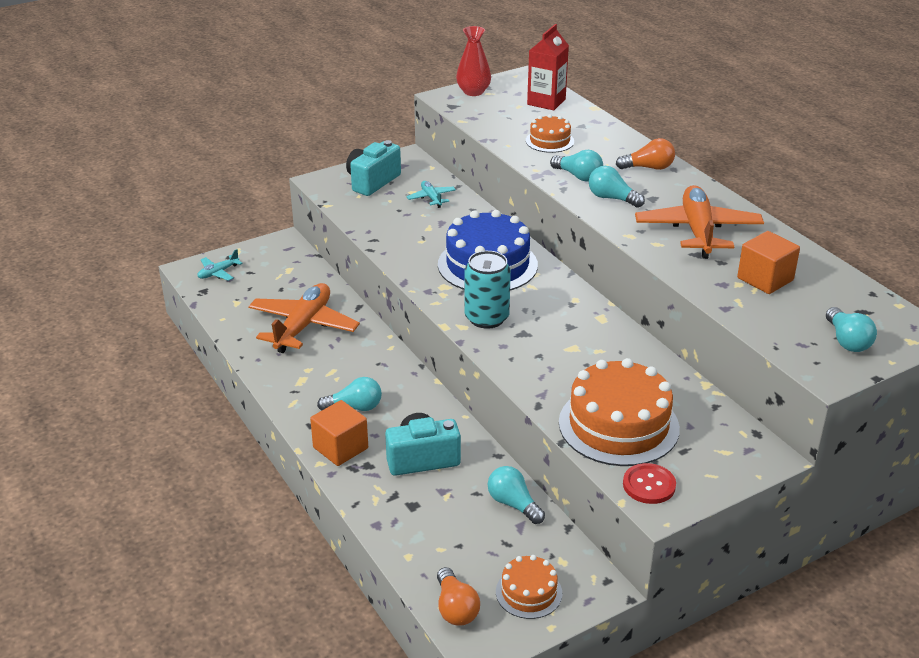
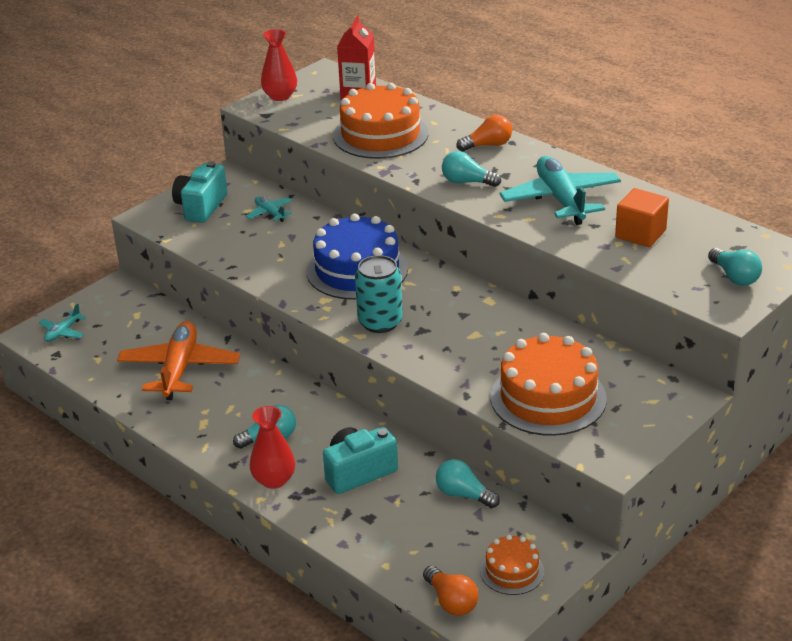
camera: 15 degrees left, 0 degrees up
orange cube [310,400,368,466] -> red vase [250,406,295,489]
orange cake [526,114,574,153] -> orange cake [333,83,429,159], size x1.93
turquoise light bulb [550,150,603,182] -> none
red button [623,463,676,504] -> none
orange plane [635,185,764,259] -> turquoise plane [500,156,621,225]

